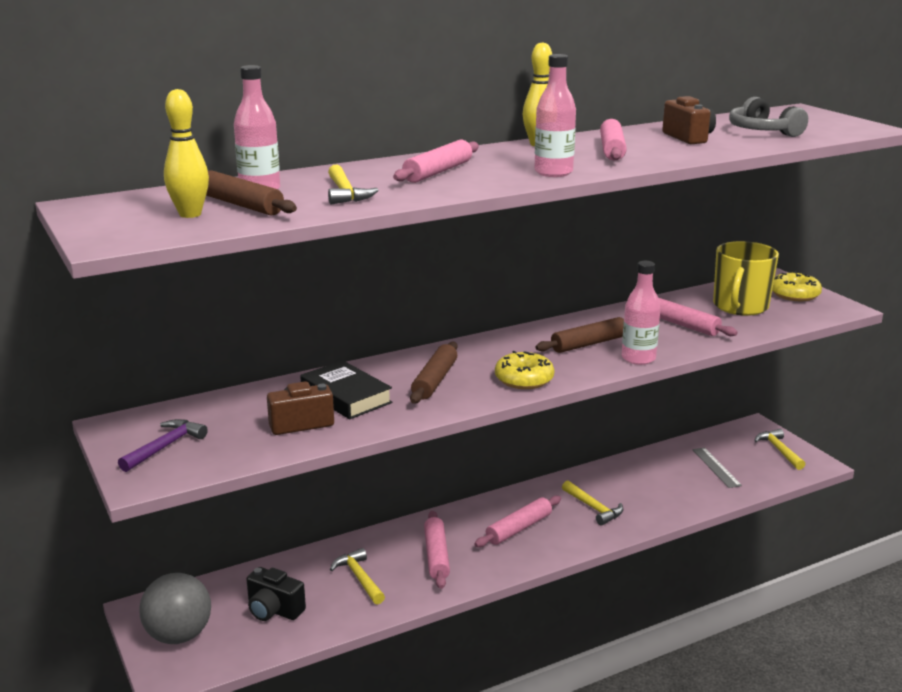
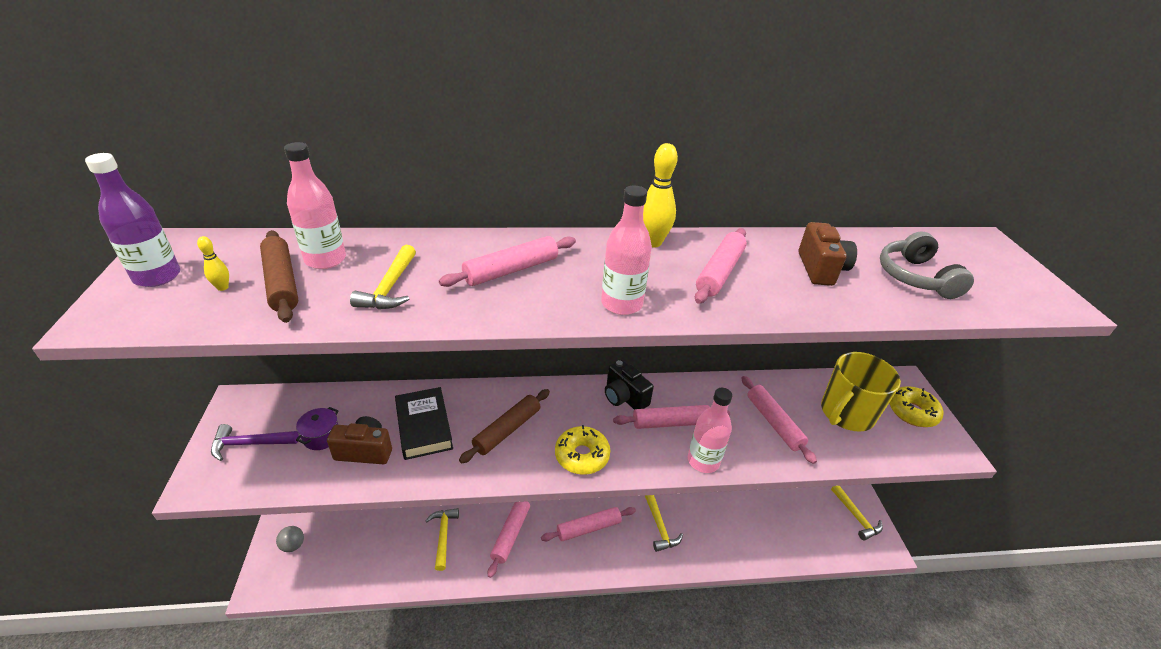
camera: 20 degrees right, 15 degrees up
purple hammer [118,419,208,472] -> purple hammer turned 150 degrees counterclockwise [211,424,299,461]
grey ball [139,573,211,644] -> grey ball [276,526,304,552], size x0.48
yellow bowling pin [164,89,209,218] -> yellow bowling pin [197,236,229,291], size x0.48
black camera [246,567,306,621] -> black camera moved to [605,359,654,410]
brown rolling pin [536,317,624,353] -> pink rolling pin [613,405,730,429]
grey ruler [692,447,742,488] -> none
yellow hammer [754,429,806,470] -> yellow hammer turned 150 degrees clockwise [831,486,883,541]
none -> purple bottle [85,153,180,287]
none -> purple pot [296,407,339,450]

